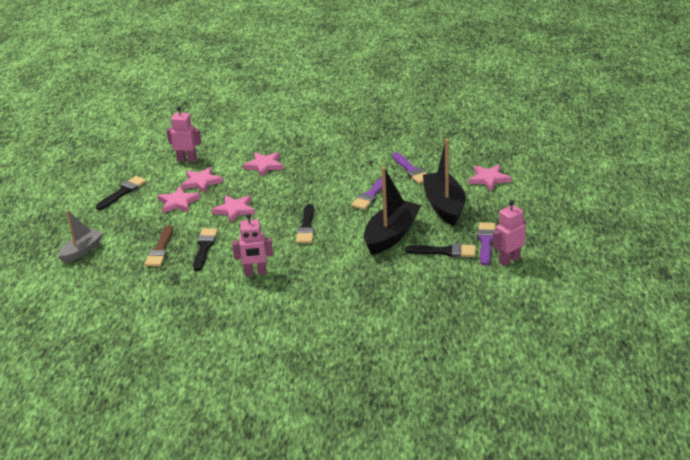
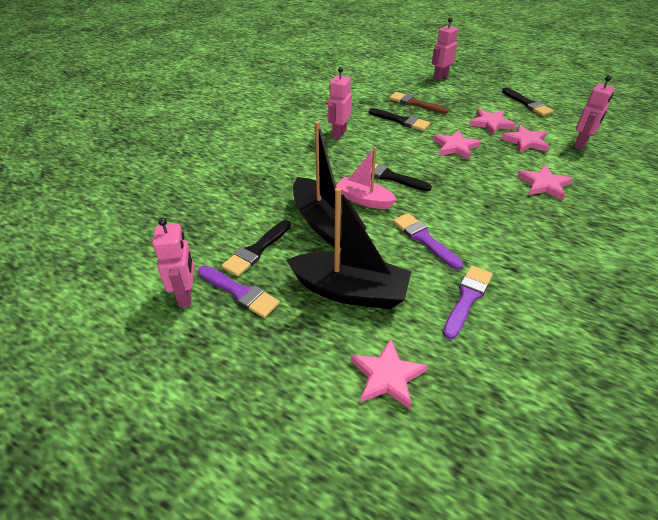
camera: 115 degrees right, 10 degrees up
grey boat [58,210,103,263] -> pink robot [432,18,458,81]
purple brush [392,152,426,184] -> purple brush turned 120 degrees clockwise [443,265,493,339]
none -> pink boat [336,147,397,209]

